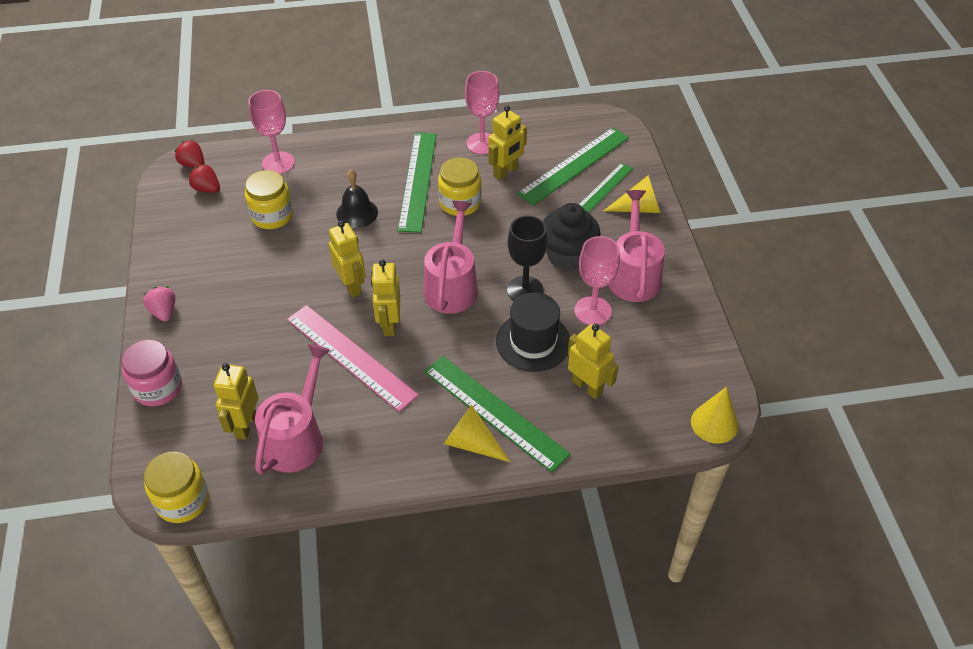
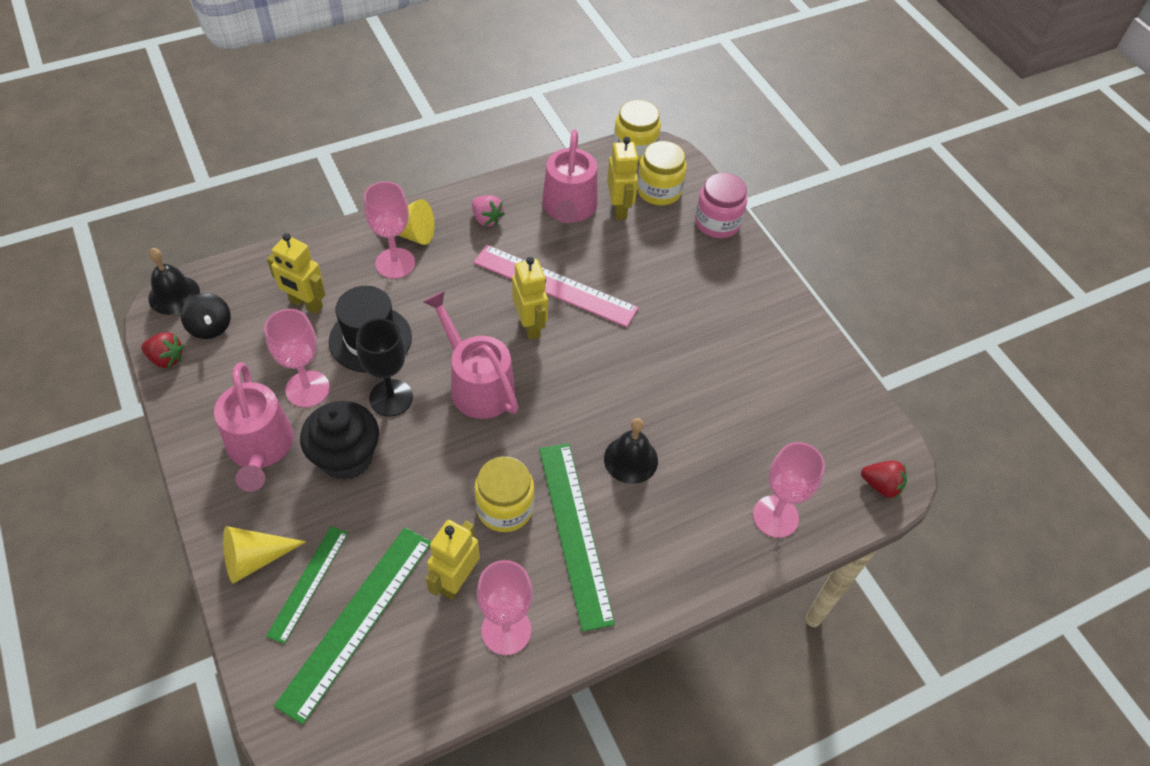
camera: 160 degrees right, 5 degrees up
pink strawberry [143,286,175,322] -> pink strawberry moved to [472,195,505,227]
red strawberry [189,164,220,193] -> red strawberry moved to [141,332,184,368]
yellow jar [245,170,293,229] -> yellow jar moved to [637,141,687,205]
yellow robot [329,220,366,297] -> none
pink watering can [423,201,478,314] -> pink watering can turned 150 degrees clockwise [423,291,518,419]
green ruler [424,356,570,472] -> pink goblet [364,181,415,279]
yellow cone [691,387,738,444] -> black bell [148,248,200,315]
none -> black spinning top [181,293,231,339]

